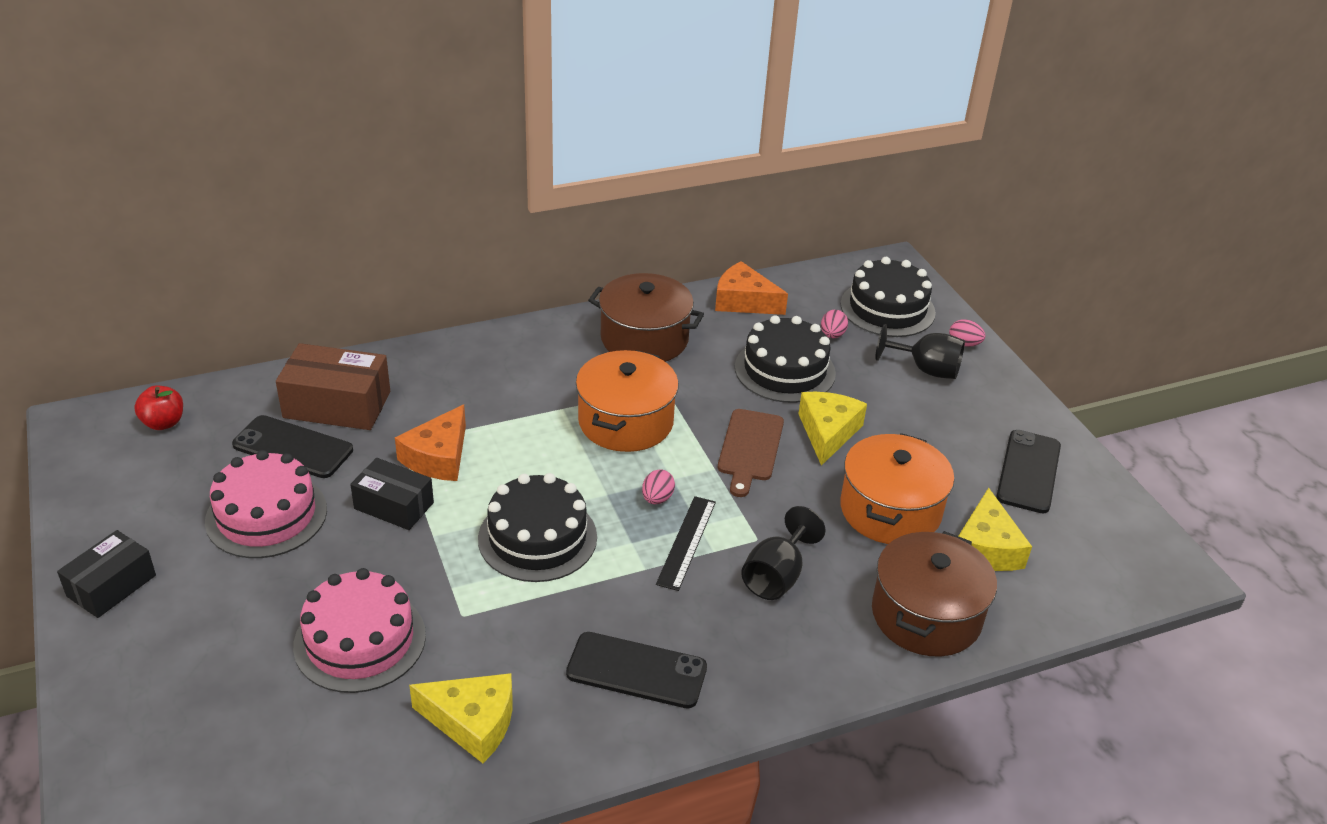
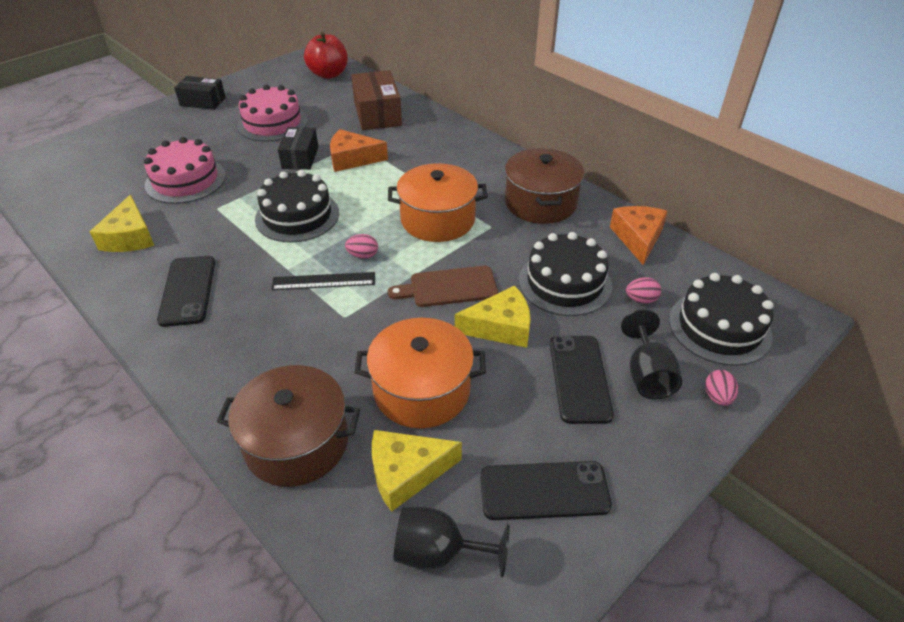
camera: 70 degrees right, 5 degrees up
red apple [134,386,183,430] -> red apple [304,31,348,79], size x1.63
black phone [232,415,353,478] -> black phone moved to [550,336,614,424]
black goblet [741,506,826,600] -> black goblet moved to [393,506,510,577]

